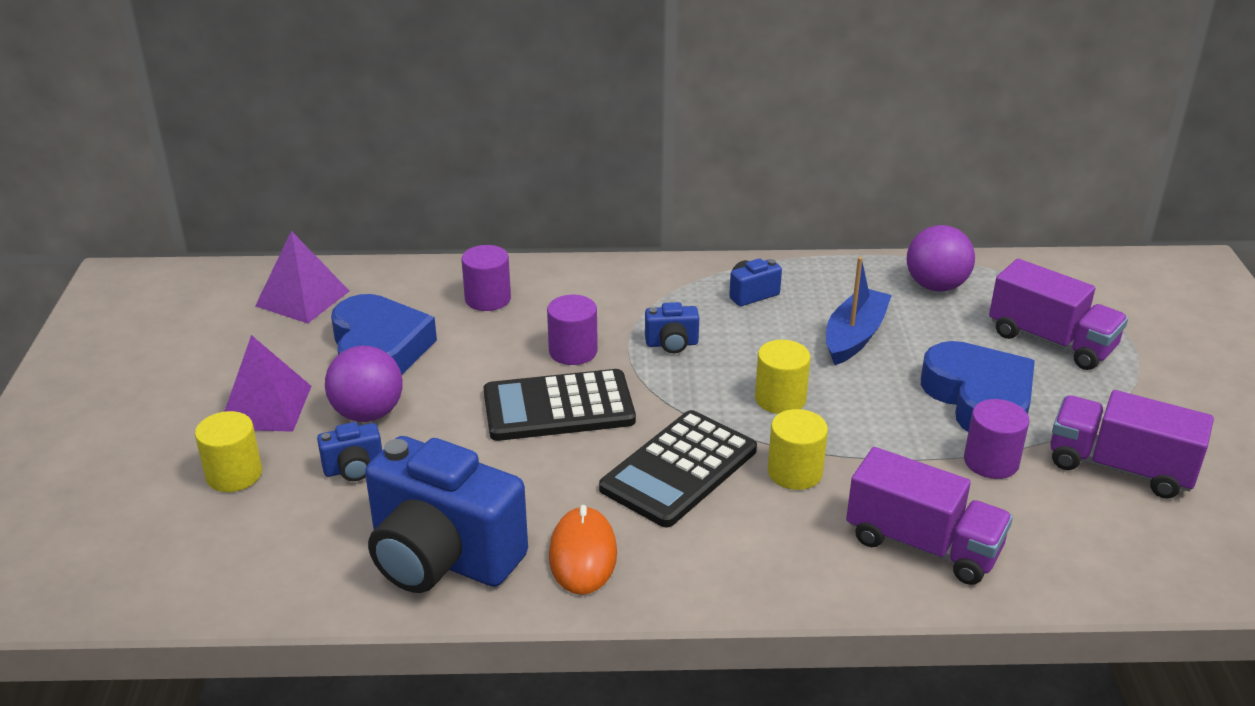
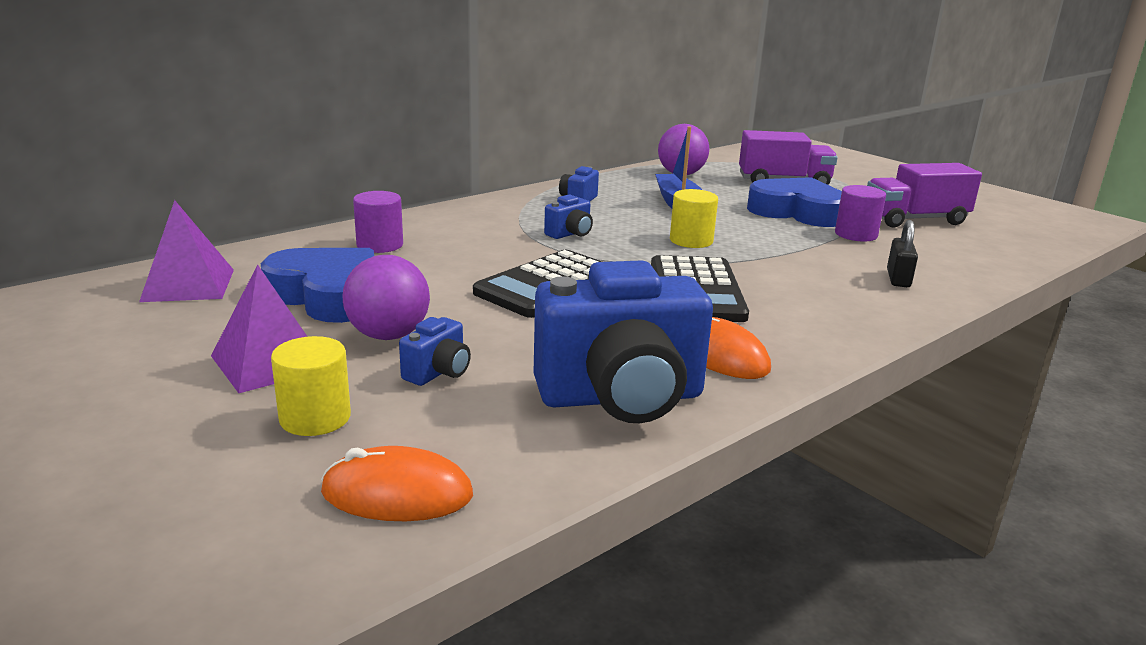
camera: 40 degrees left, 10 degrees down
purple cylinder [547,295,598,365] -> none
yellow cylinder [768,409,828,490] -> none
purple truck [846,447,1013,585] -> black padlock [887,220,918,287]
none -> orange mouse [321,446,473,521]

